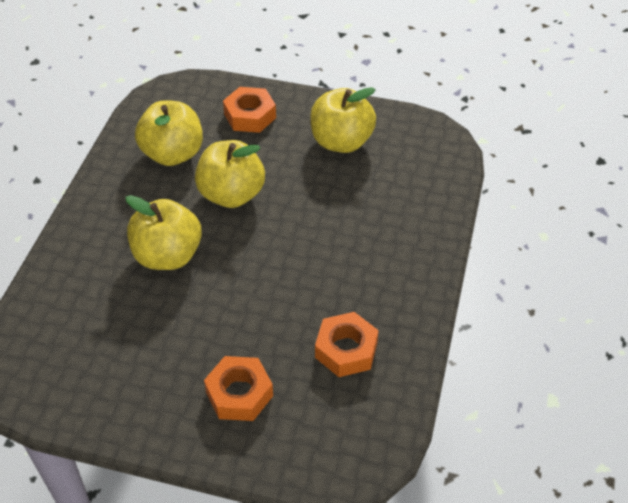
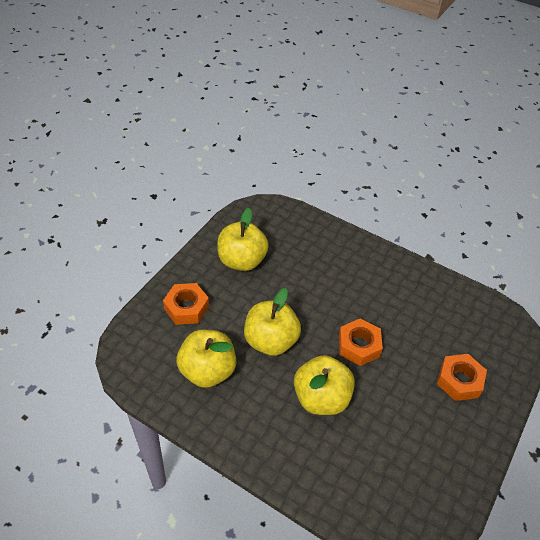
camera: 75 degrees left, 0 degrees up
orange nut [315,312,379,377] -> orange nut moved to [339,319,383,366]

